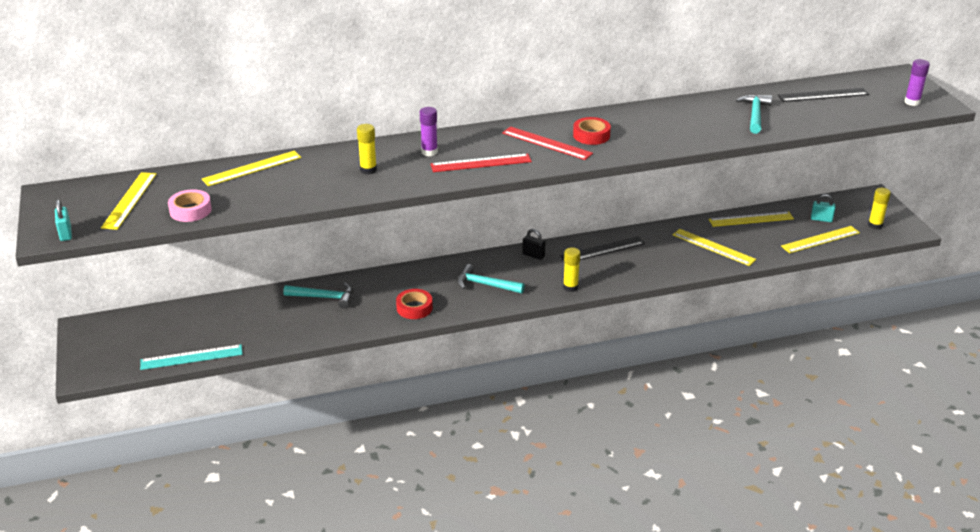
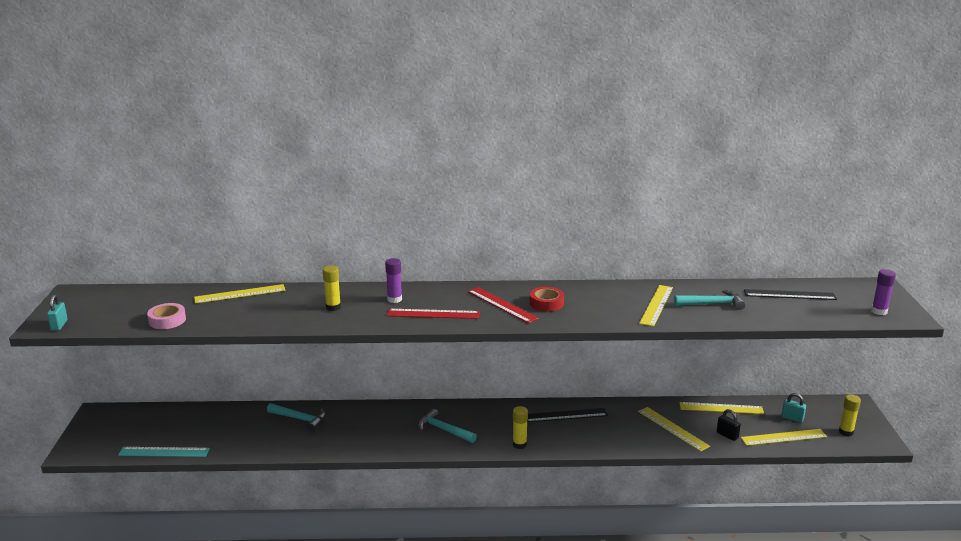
camera: 15 degrees right, 10 degrees down
yellow ruler [101,172,157,230] -> yellow ruler moved to [639,285,673,327]
red tape [396,289,433,319] -> none
black padlock [522,229,546,260] -> black padlock moved to [717,409,741,441]
turquoise hammer [736,94,772,134] -> turquoise hammer turned 60 degrees clockwise [674,289,745,310]

